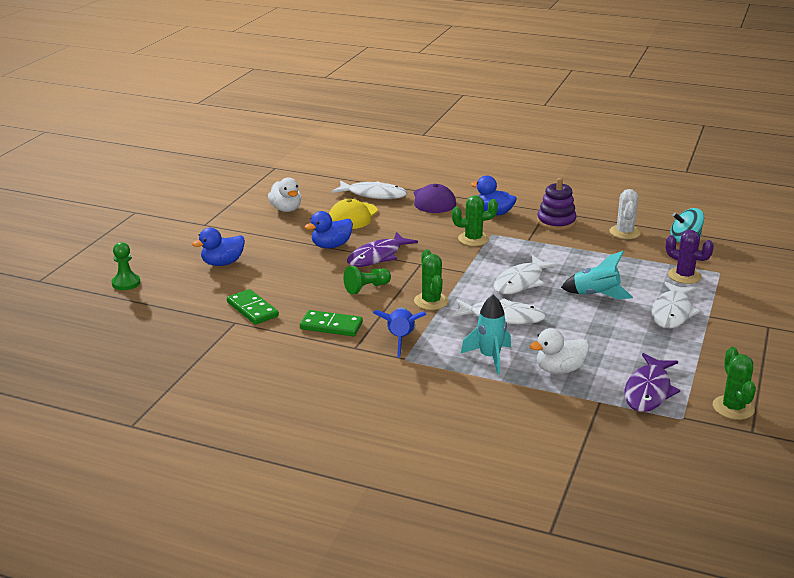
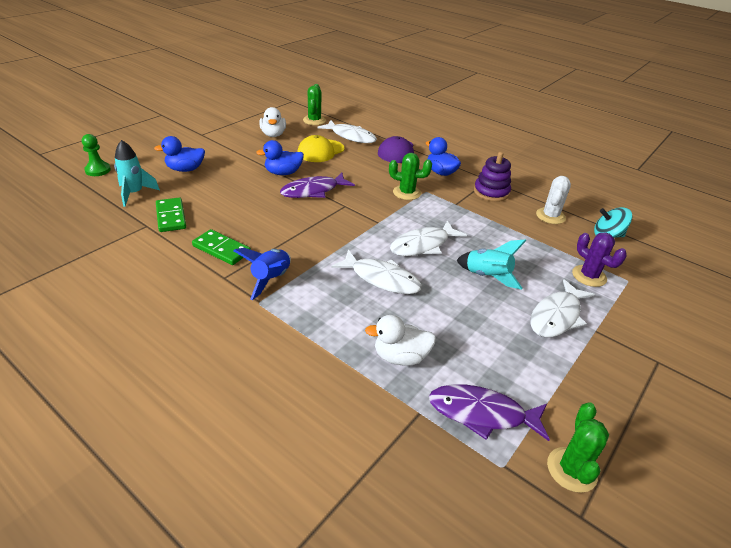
camera: 15 degrees right, 10 degrees up
green pawn [344,266,391,294] -> none
green cactus [414,249,449,310] -> green cactus moved to [303,84,326,125]
turquoise rocket [461,295,511,374] -> turquoise rocket moved to [114,140,160,207]
purple fish [624,353,680,412] -> purple fish turned 60 degrees clockwise [429,384,550,441]

